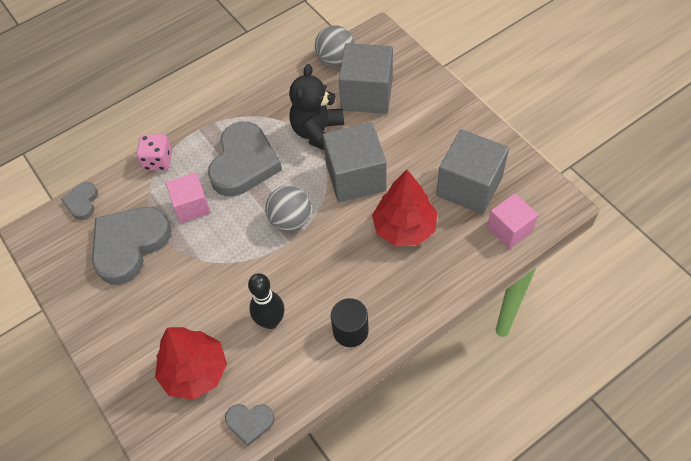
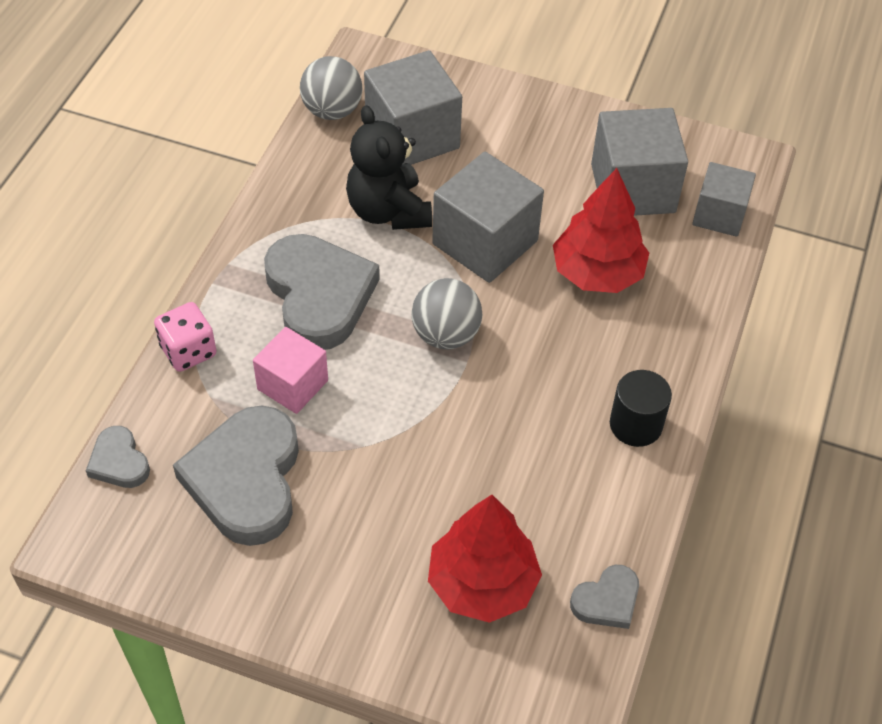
camera: 40 degrees left, 5 degrees down
black bowling pin [248,273,284,329] -> none
pink cube [487,193,538,249] -> grey cube [692,162,756,237]

